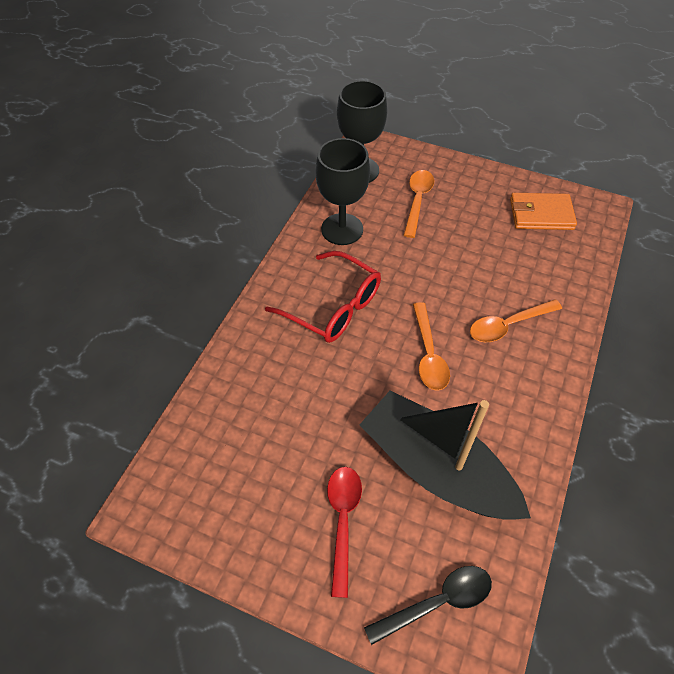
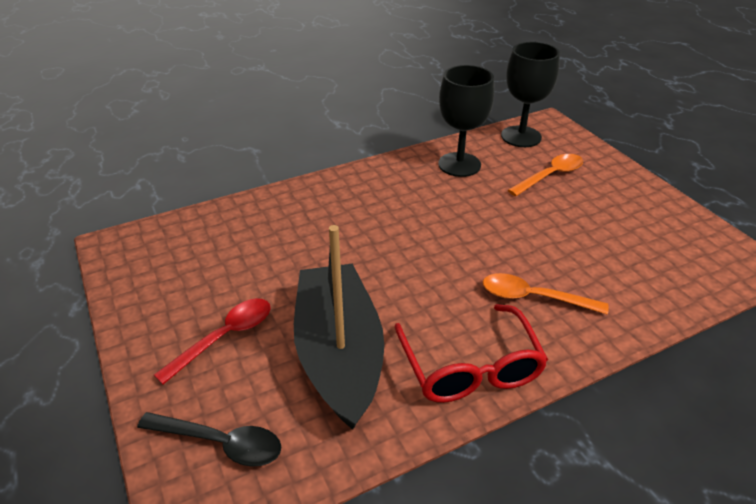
camera: 40 degrees right, 15 degrees down
red glasses [265,251,381,343] -> red glasses moved to [394,304,548,403]
orange spoon [413,302,450,391] -> none
orange wallet [510,193,577,230] -> none

